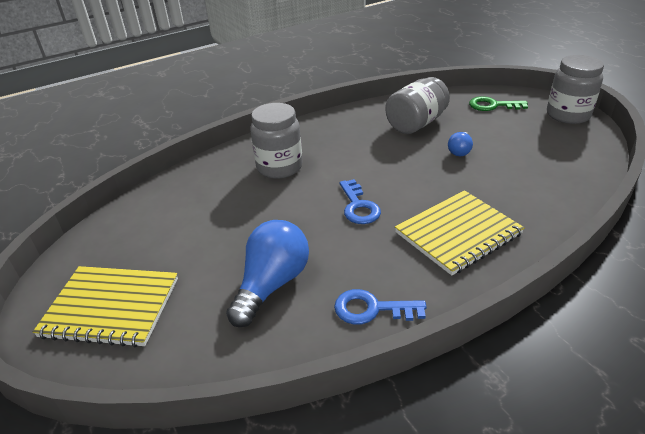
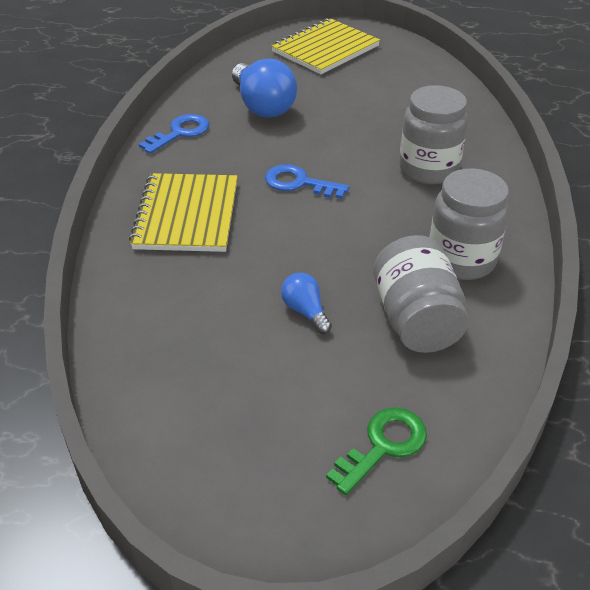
camera: 125 degrees right, 5 degrees up
grey jar [547,55,604,124] -> grey jar moved to [430,168,509,280]

